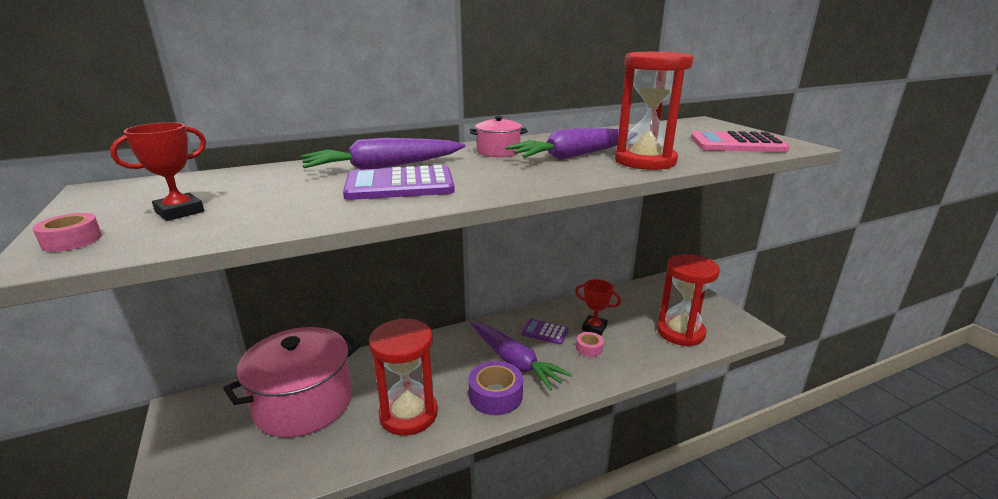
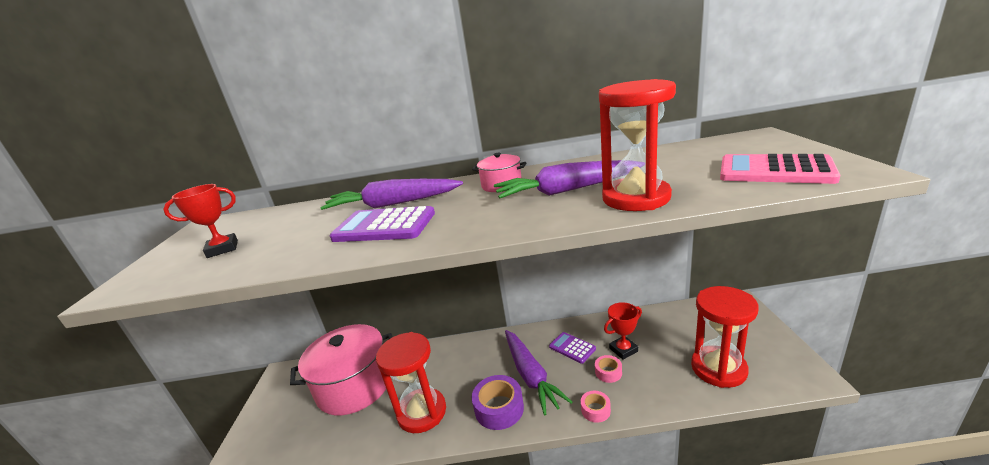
camera: 25 degrees right, 0 degrees up
pink tape [33,213,102,252] -> pink tape moved to [581,391,611,423]
red trophy [575,279,621,336] -> red trophy turned 75 degrees counterclockwise [604,302,642,360]

